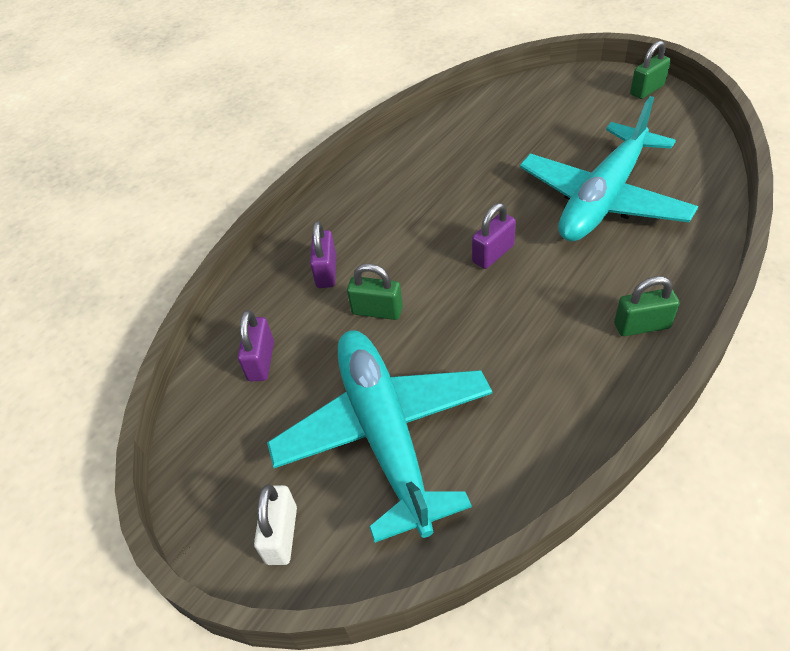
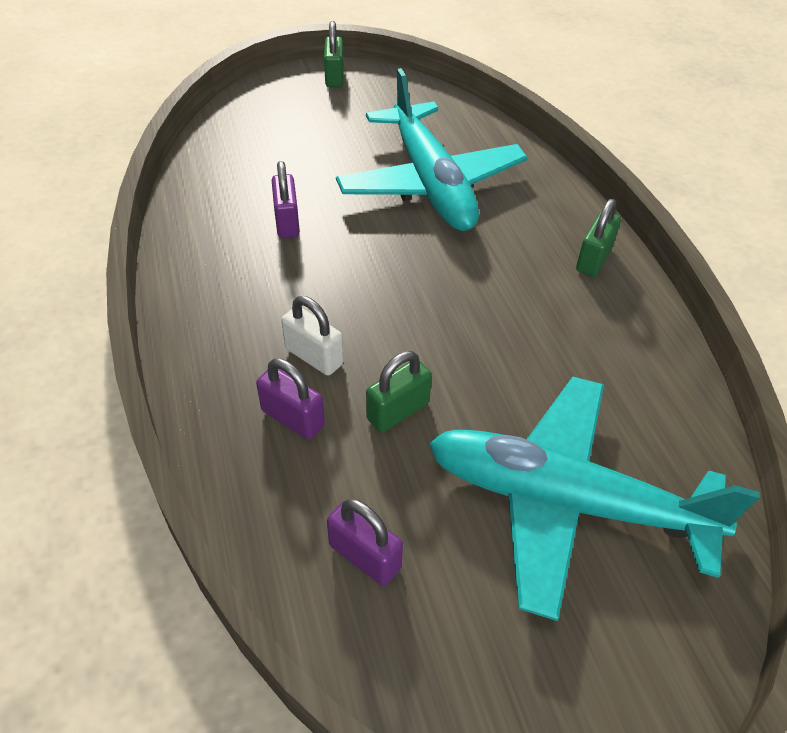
camera: 60 degrees left, 0 degrees up
white padlock [254,484,297,565] -> white padlock moved to [281,296,344,376]
purple padlock [472,203,516,269] -> purple padlock moved to [272,161,300,238]

